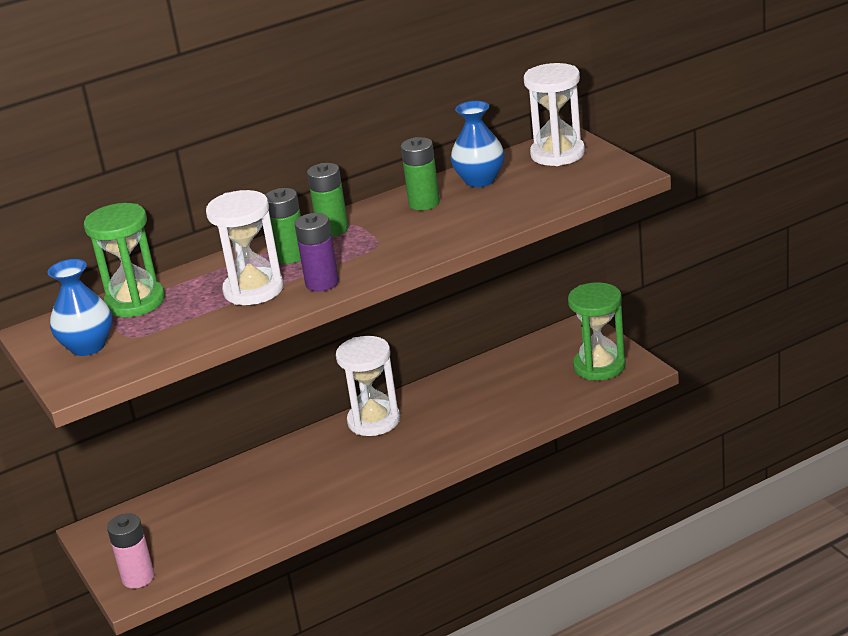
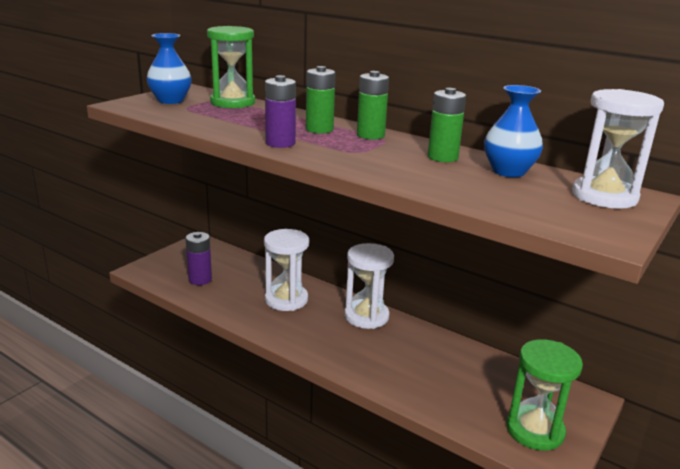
camera: 60 degrees right, 5 degrees down
pink battery [107,513,155,589] -> none
white hourglass [206,190,284,305] -> white hourglass moved to [264,229,309,311]
none -> purple battery [185,232,212,285]

